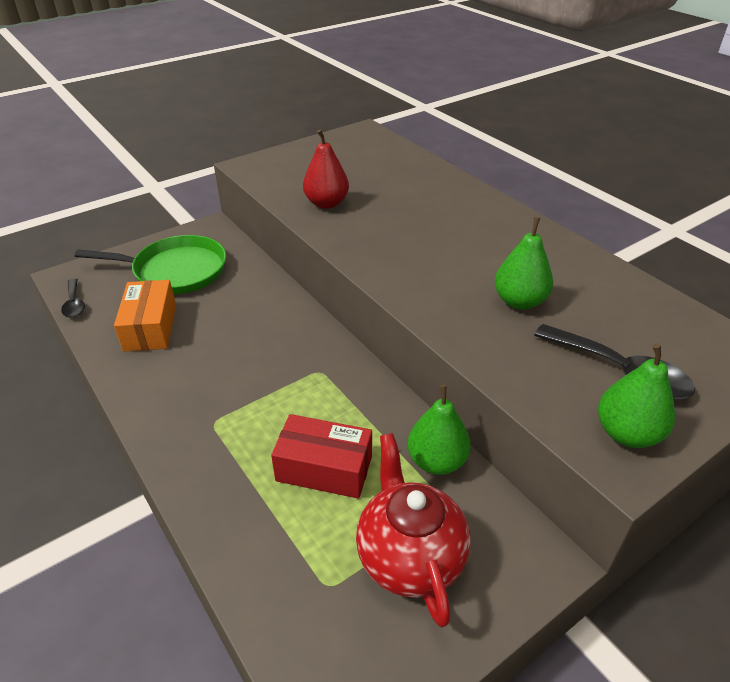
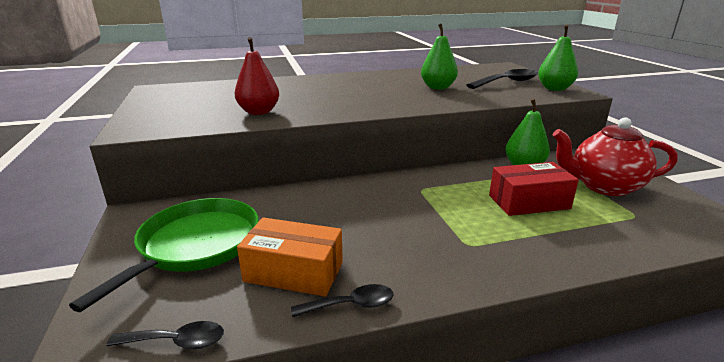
camera: 70 degrees left, 15 degrees down
red box [271,414,372,499] -> red box turned 45 degrees clockwise [489,162,579,216]
none -> black spoon [291,284,394,317]

